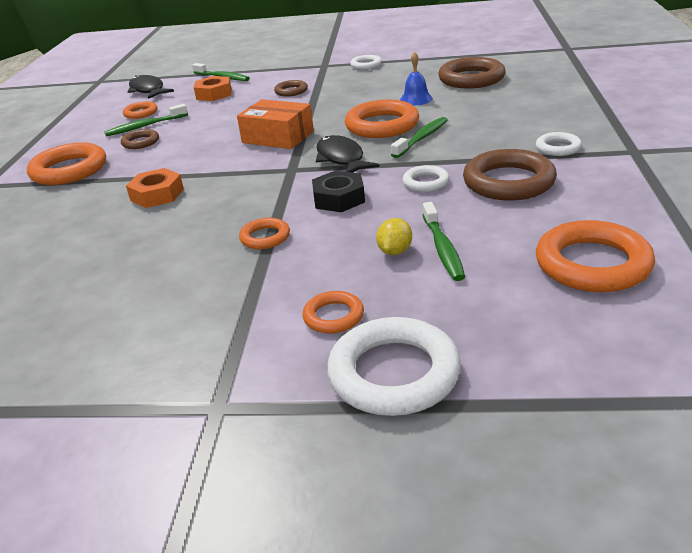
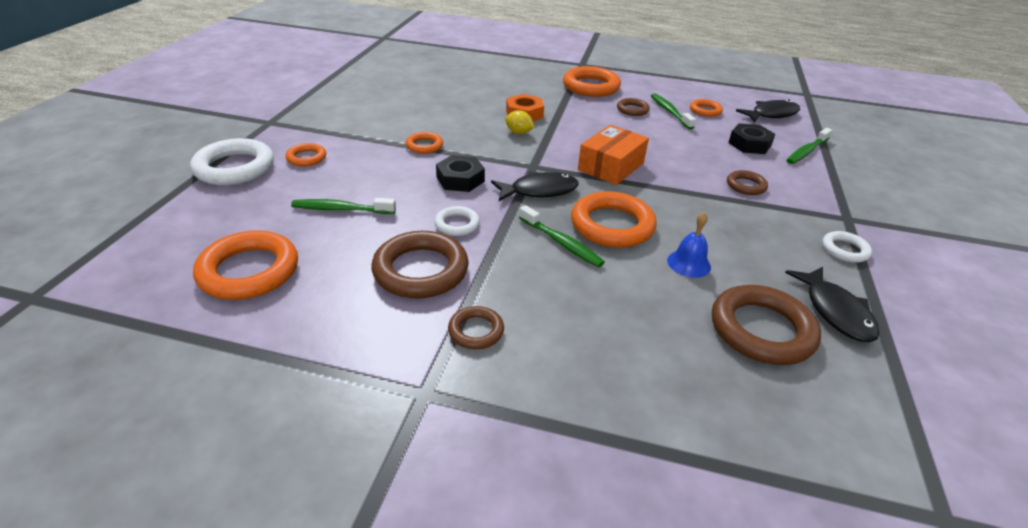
camera: 95 degrees right, 5 degrees up
orange nut [194,76,232,101] -> black nut [728,123,775,154]
yellow lemon [376,218,412,255] -> yellow lemon moved to [505,110,534,134]
white ring [536,132,582,156] -> brown ring [448,306,504,349]
none -> black fish [785,267,880,342]

